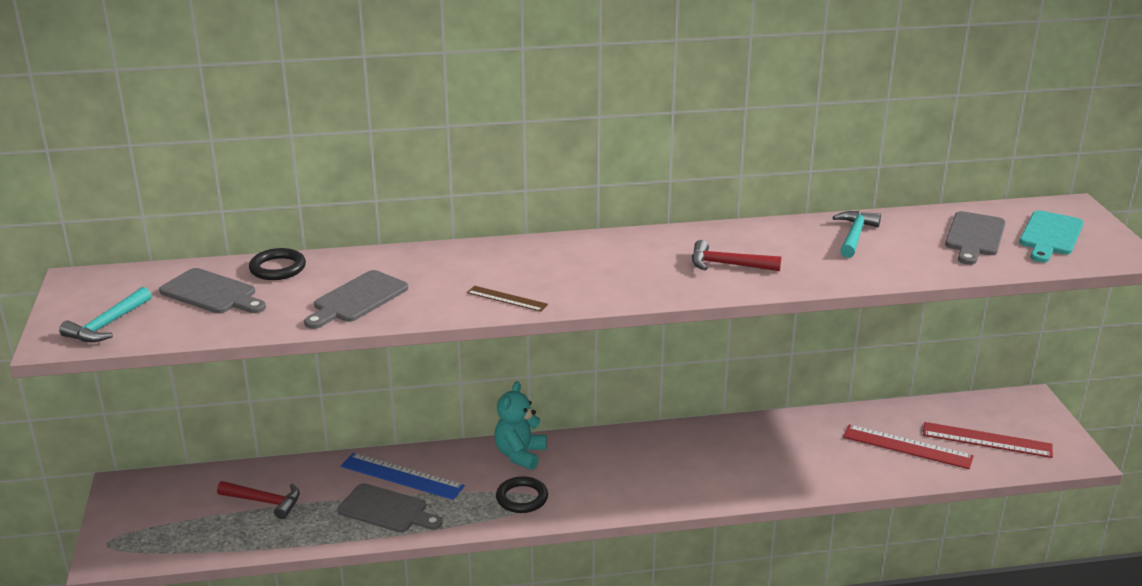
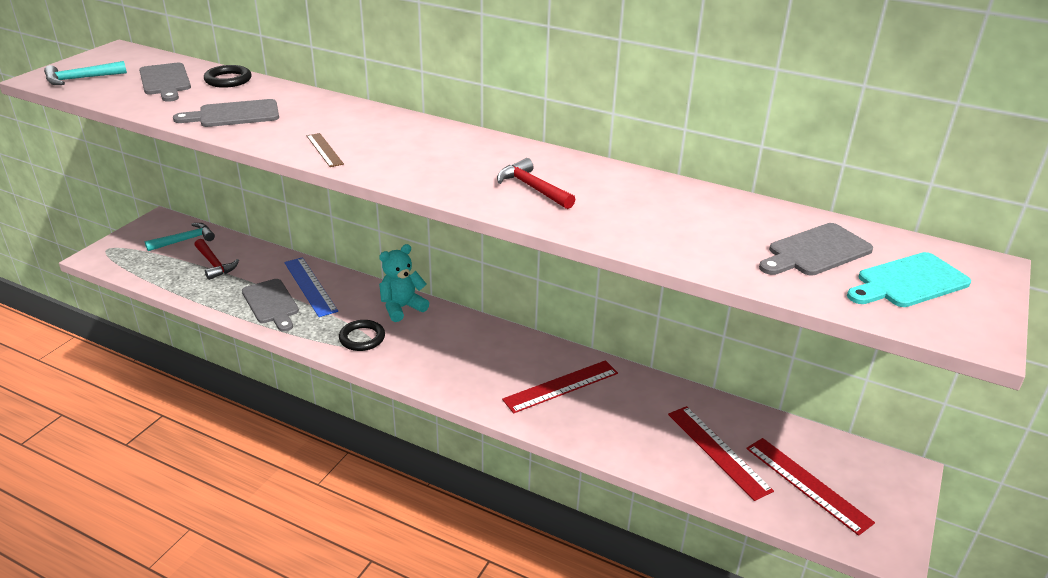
camera: 35 degrees right, 5 degrees up
turquoise hammer [833,211,881,258] -> turquoise hammer moved to [145,223,215,251]
none -> red ruler [502,360,618,413]

